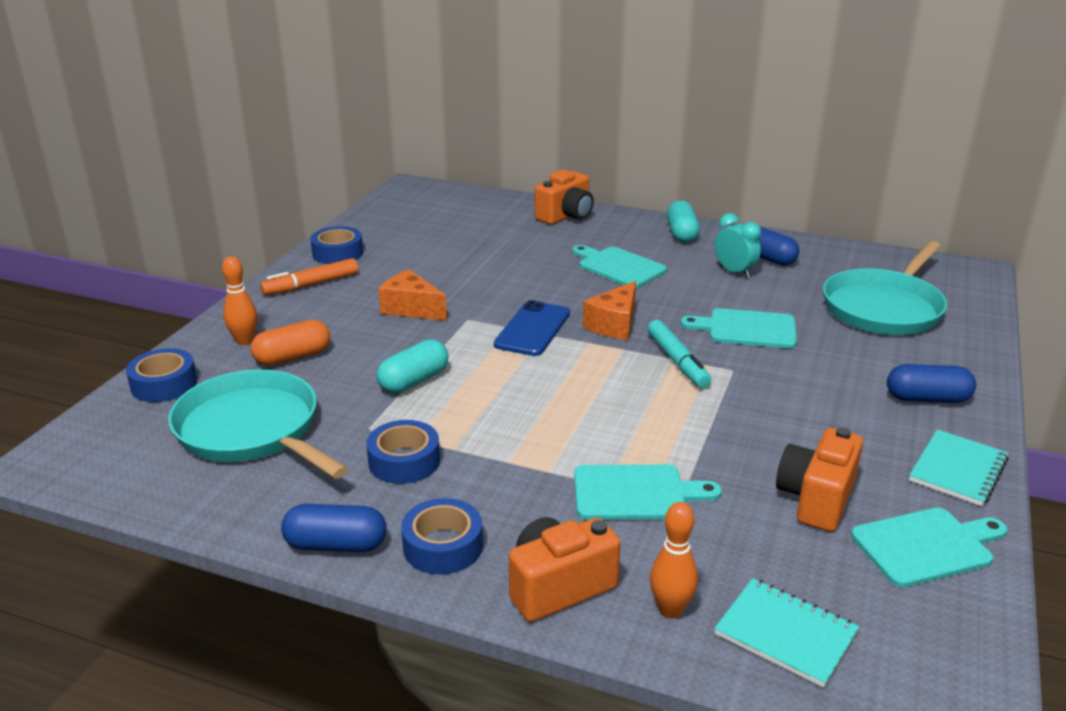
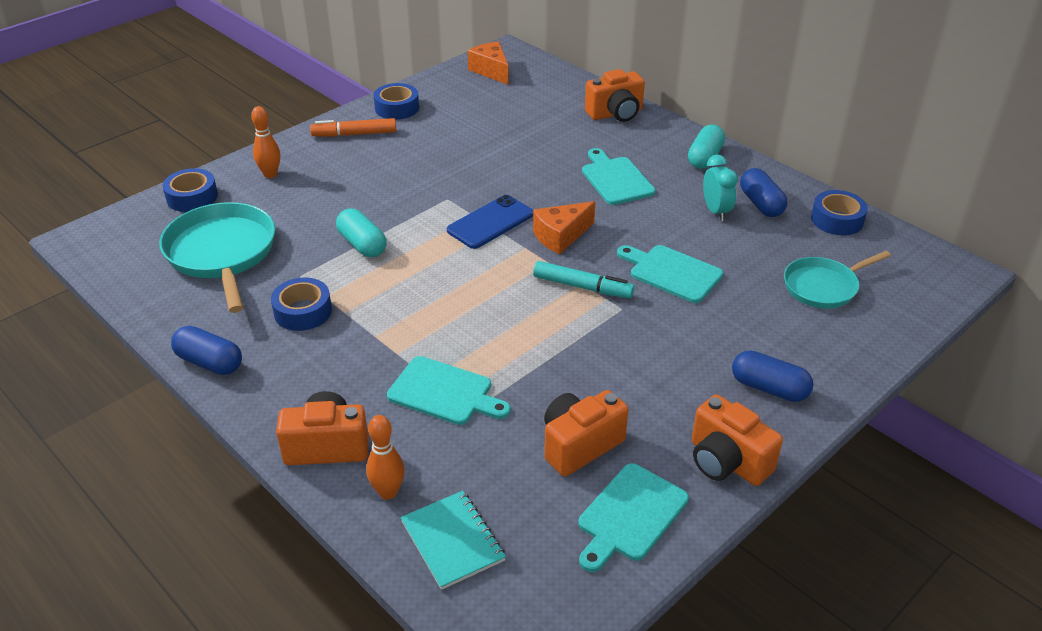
camera: 25 degrees right, 10 degrees up
orange capsule [251,320,330,366] -> none
turquoise capsule [377,339,448,393] -> turquoise capsule turned 75 degrees clockwise [336,209,387,257]
orange cheese [378,269,447,321] -> orange cheese moved to [468,41,509,85]
blue tape [401,498,483,575] -> blue tape moved to [811,190,868,235]
turquoise marker [647,320,711,388] -> turquoise marker turned 75 degrees counterclockwise [533,261,635,298]
turquoise pan [823,241,947,335] -> turquoise pan [784,251,891,308], size x0.63
turquoise cutting board [851,508,1007,588] -> turquoise cutting board turned 120 degrees clockwise [578,463,689,572]
turquoise notebook [909,429,1009,506] -> orange camera [692,394,783,486]

